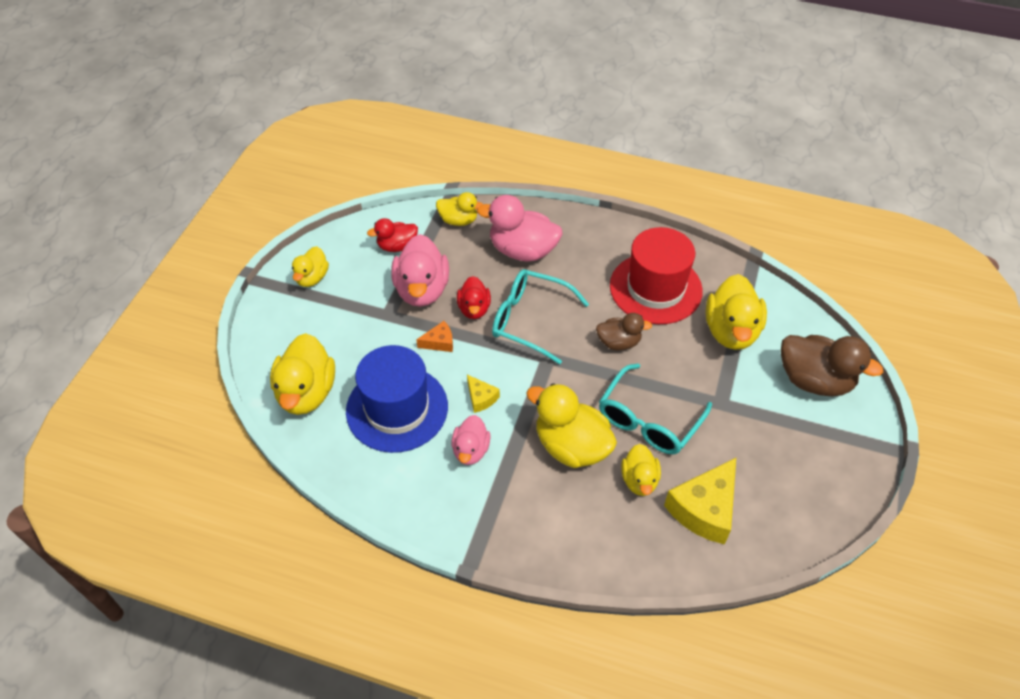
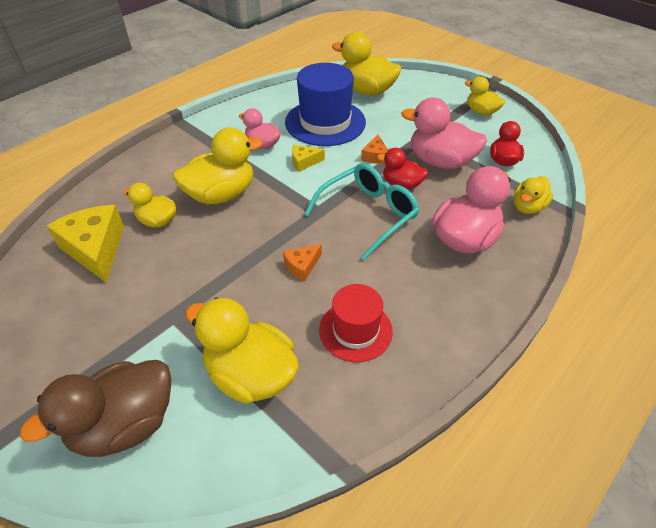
camera: 115 degrees right, 5 degrees down
brown duck [596,313,652,350] -> orange cheese [283,244,322,281]
turquoise glasses [599,364,712,454] -> none
red hat [610,227,703,324] -> red hat [319,284,393,362], size x0.62

